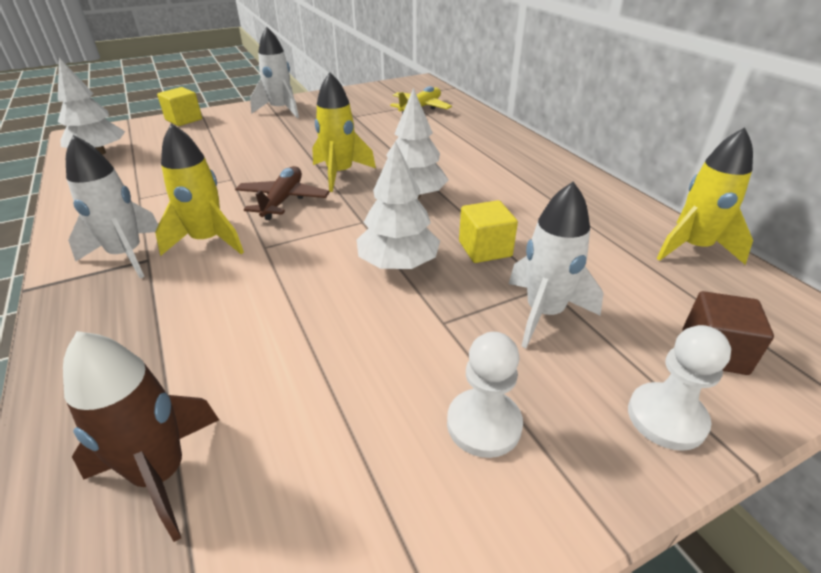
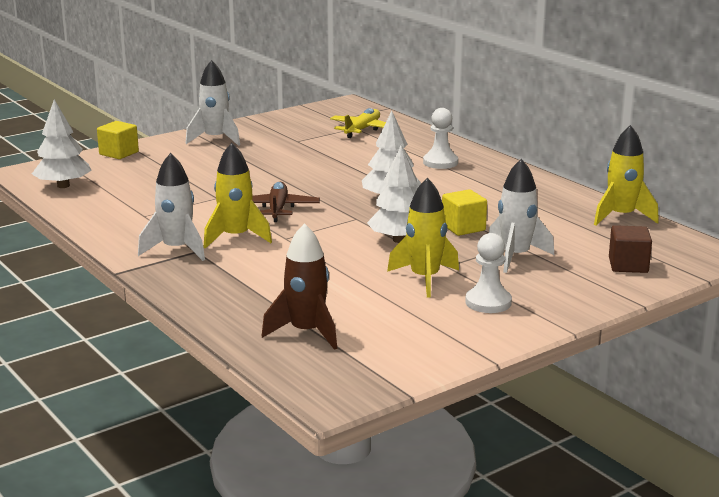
camera: 10 degrees left, 15 degrees down
yellow rocket [312,72,376,192] -> yellow rocket moved to [387,177,459,298]
white pawn [628,325,731,451] -> white pawn moved to [423,108,458,169]

